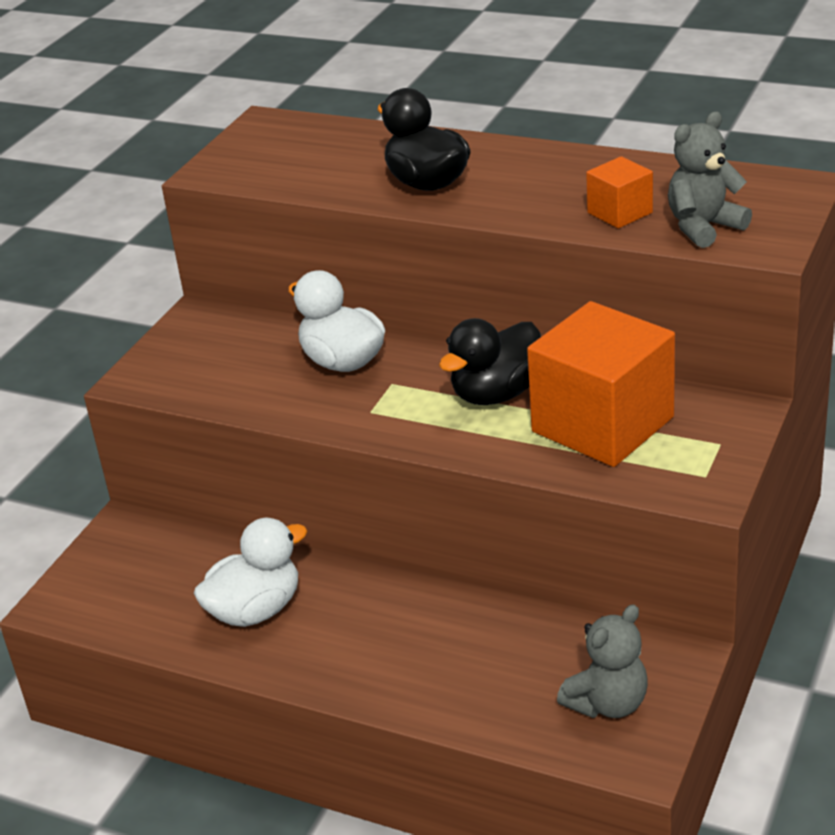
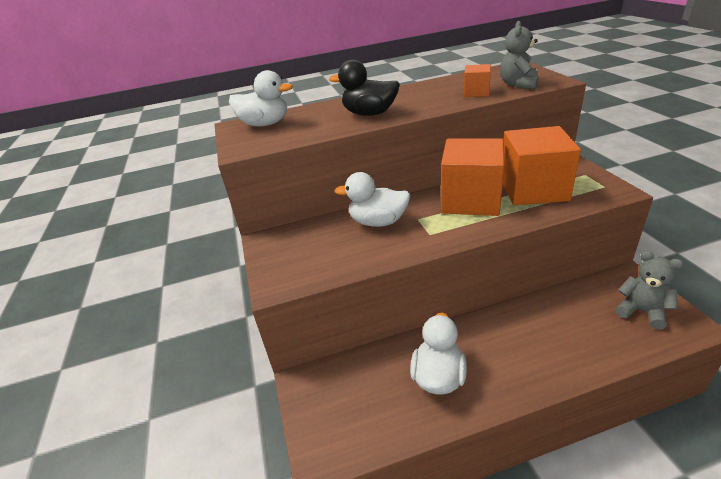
camera: 40 degrees left, 0 degrees up
black duck [439,318,541,405] -> orange cube [441,138,504,216]
grey teddy bear [557,604,648,718] -> grey teddy bear turned 60 degrees counterclockwise [615,251,683,330]
none -> white duck [229,70,293,126]

